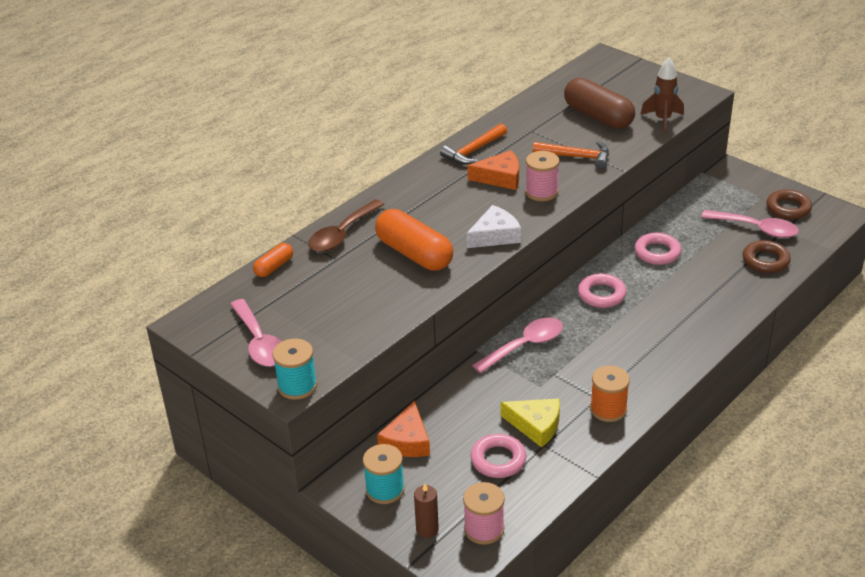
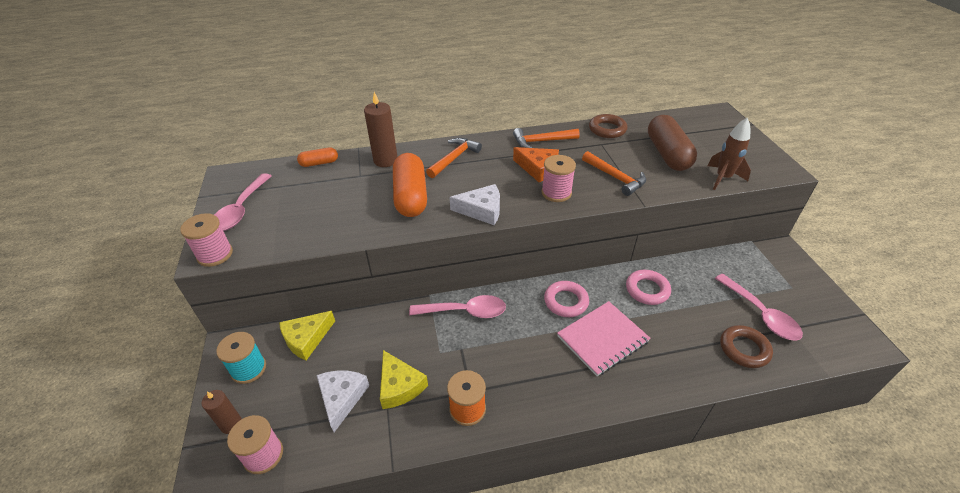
camera: 35 degrees right, 5 degrees up
turquoise spool [272,339,317,400] -> pink spool [180,213,233,267]
brown spoon [308,199,385,252] -> brown candle [364,92,397,167]
orange cheese [377,401,430,457] -> yellow cheese [279,311,335,361]
pink ring [470,434,526,478] -> white cheese [316,370,369,432]
brown ring [766,189,812,219] -> brown ring moved to [589,114,628,138]
none -> orange hammer [426,138,482,178]
none -> pink notebook [557,301,651,376]

